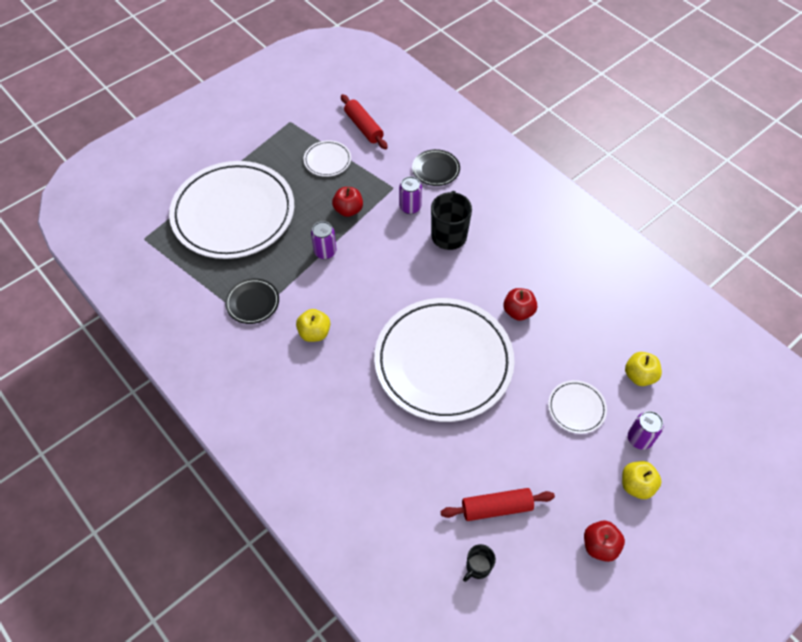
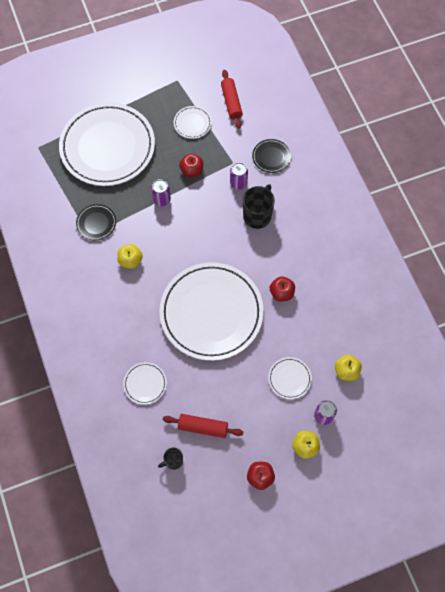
camera: 20 degrees right, 10 degrees up
none -> white plate [123,362,167,405]

